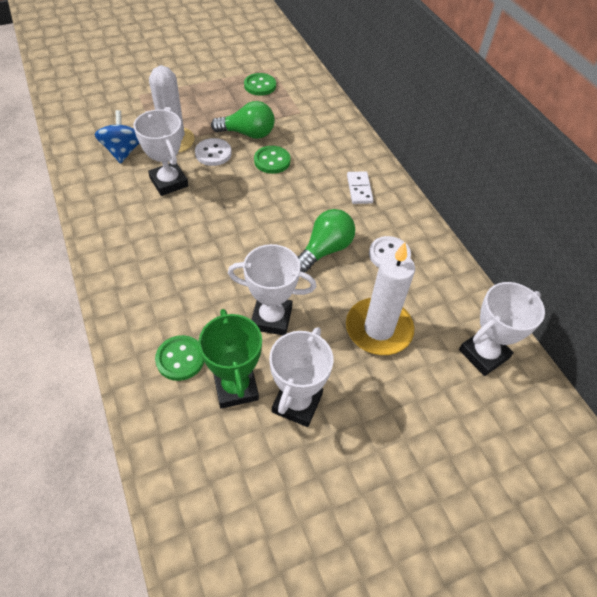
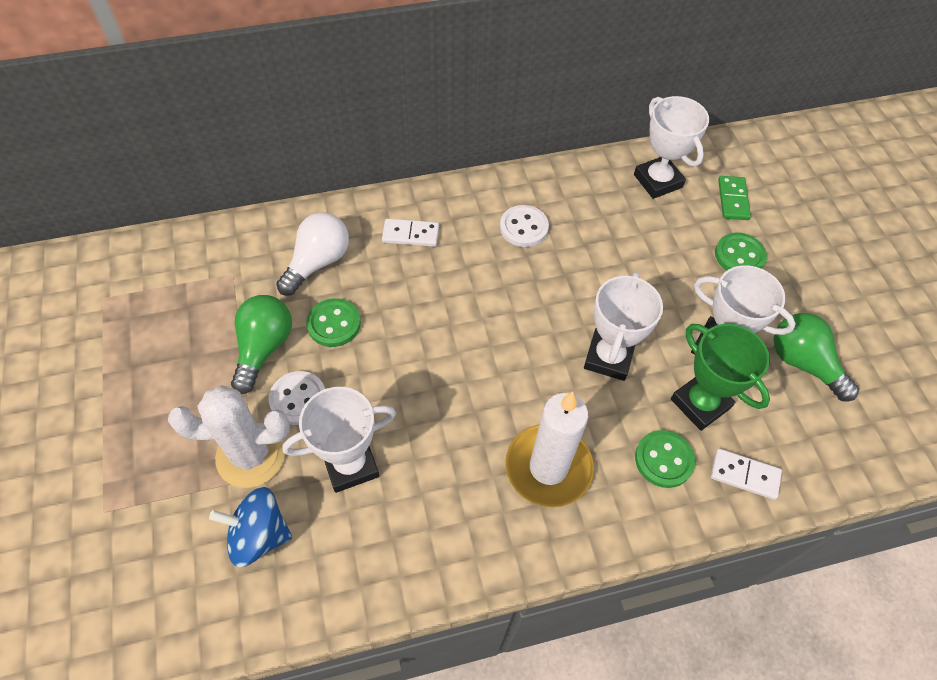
camera: 80 degrees left, 5 degrees up
green trophy [199,309,262,409] -> green trophy turned 60 degrees clockwise [671,324,770,431]
green button [244,73,276,96] -> green button moved to [715,233,767,271]
green light bulb [298,209,355,273] -> green light bulb moved to [773,313,859,402]
white candle [346,242,415,355] -> white candle moved to [505,392,594,508]
none -> white light bulb [276,213,349,296]
none -> white domino [711,449,782,500]
none -> green domino [718,176,751,220]

